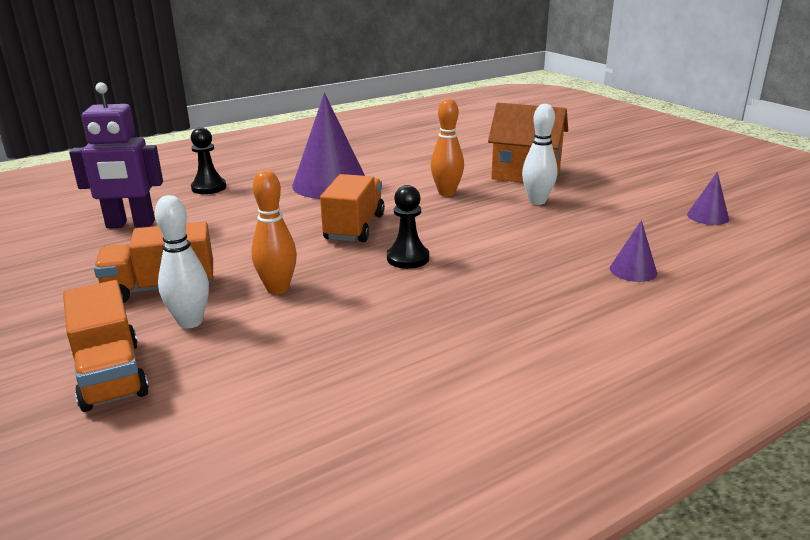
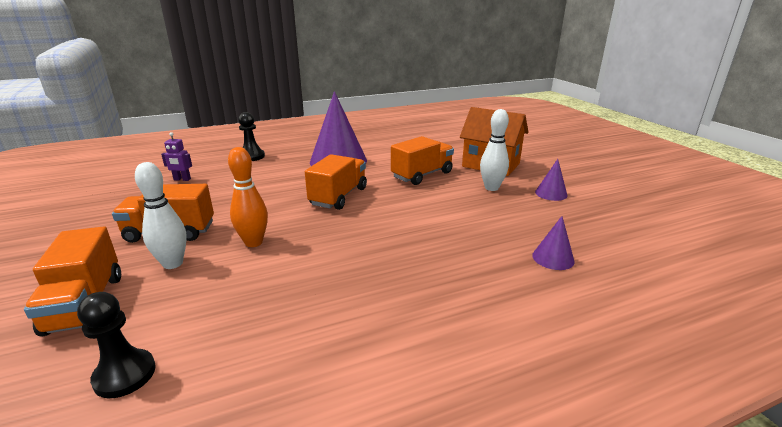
camera: 10 degrees right, 0 degrees up
purple robot [69,82,163,228] -> purple robot [161,132,192,181], size x0.47
black pawn [387,185,429,269] -> black pawn moved to [77,292,156,398]
orange bowling pin [431,98,464,196] -> orange truck [391,136,454,185]
purple cone [687,172,729,225] -> purple cone moved to [535,159,568,201]

